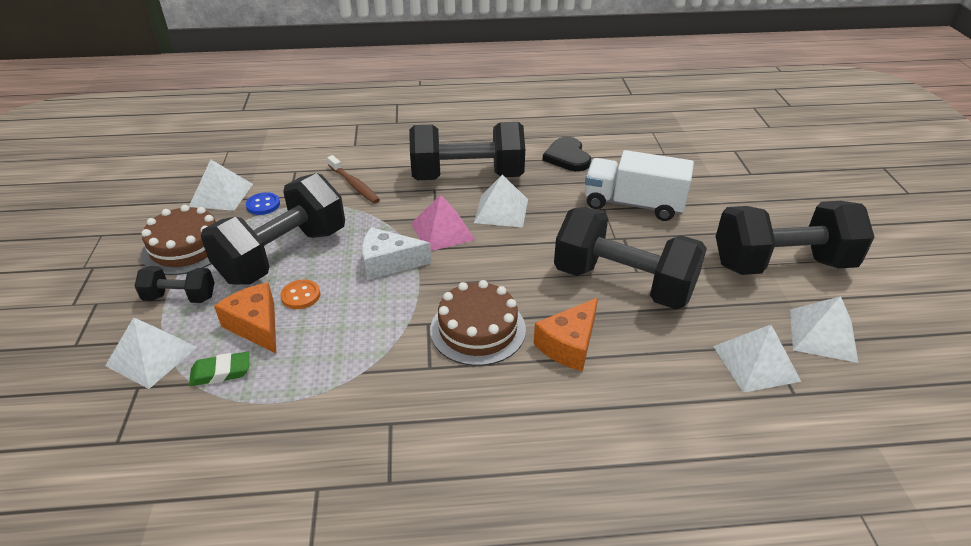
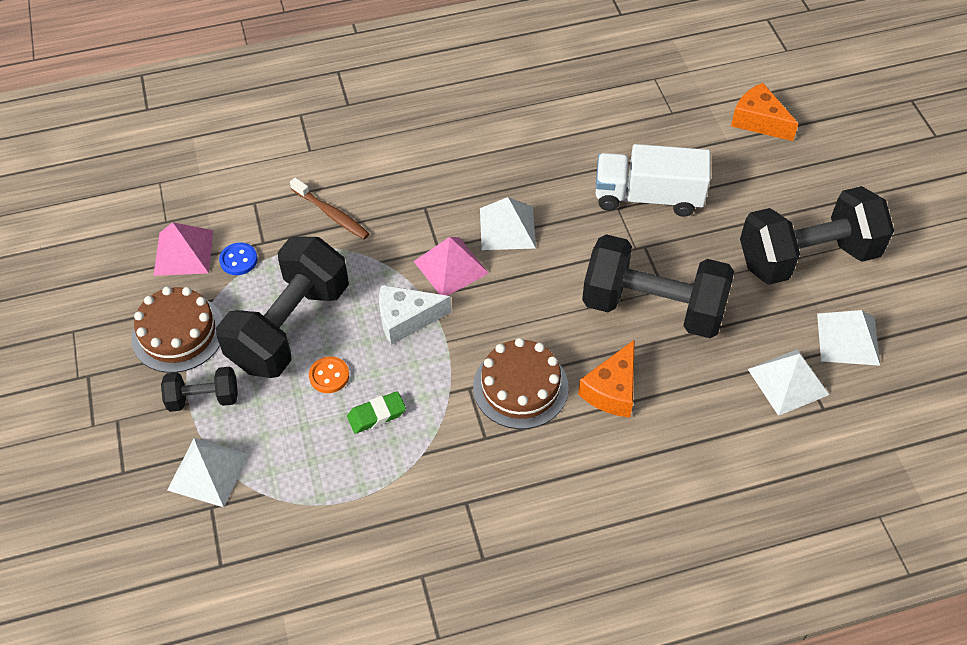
camera: 10 degrees left, 15 degrees up
white pyramid [189,159,253,211] -> pink pyramid [154,222,213,276]
green eraser [189,352,250,386] -> green eraser moved to [347,391,406,434]
orange cheese [214,283,276,353] -> orange cheese moved to [731,83,798,141]
black dumbbell [409,122,525,180] -> none
black heart [542,137,591,171] -> none

